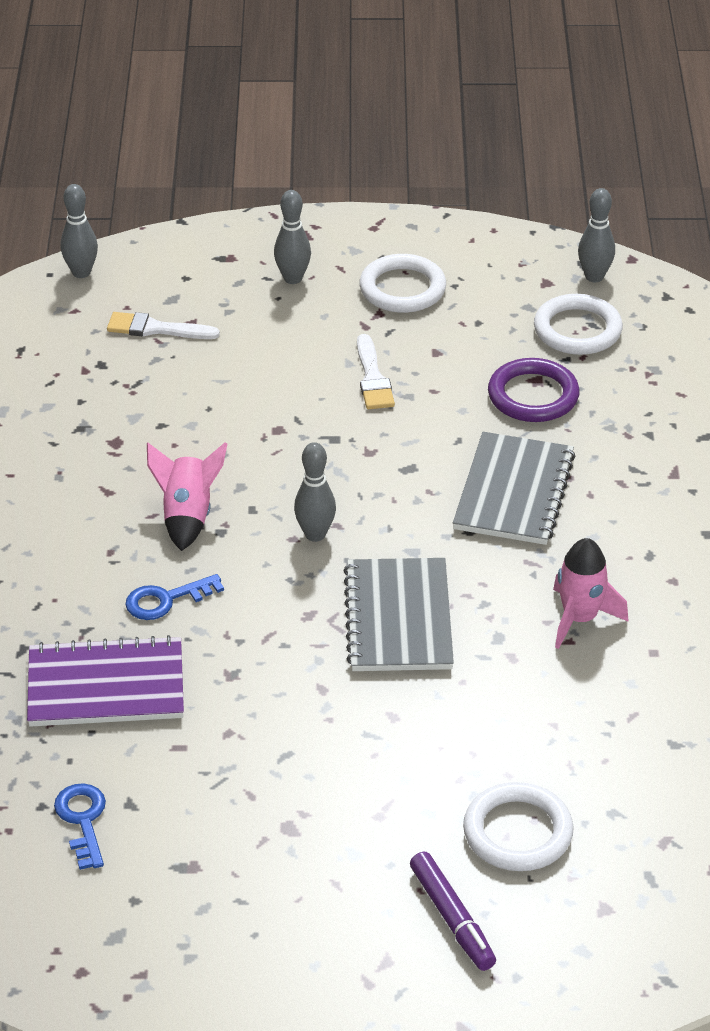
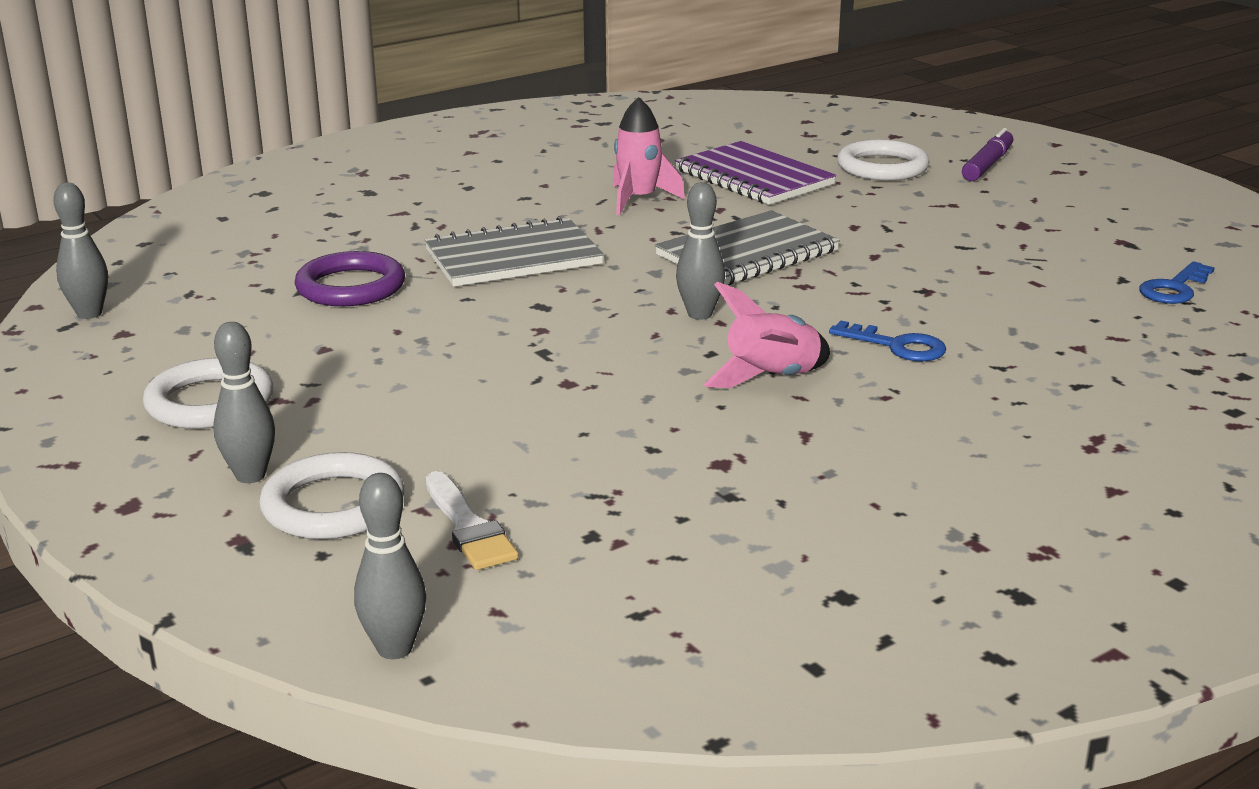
camera: 125 degrees left, 15 degrees down
purple notebook [27,635,184,727] -> purple notebook moved to [675,141,836,205]
white brush [357,334,395,409] -> none
white ring [534,294,623,355] -> white ring moved to [259,452,404,539]

